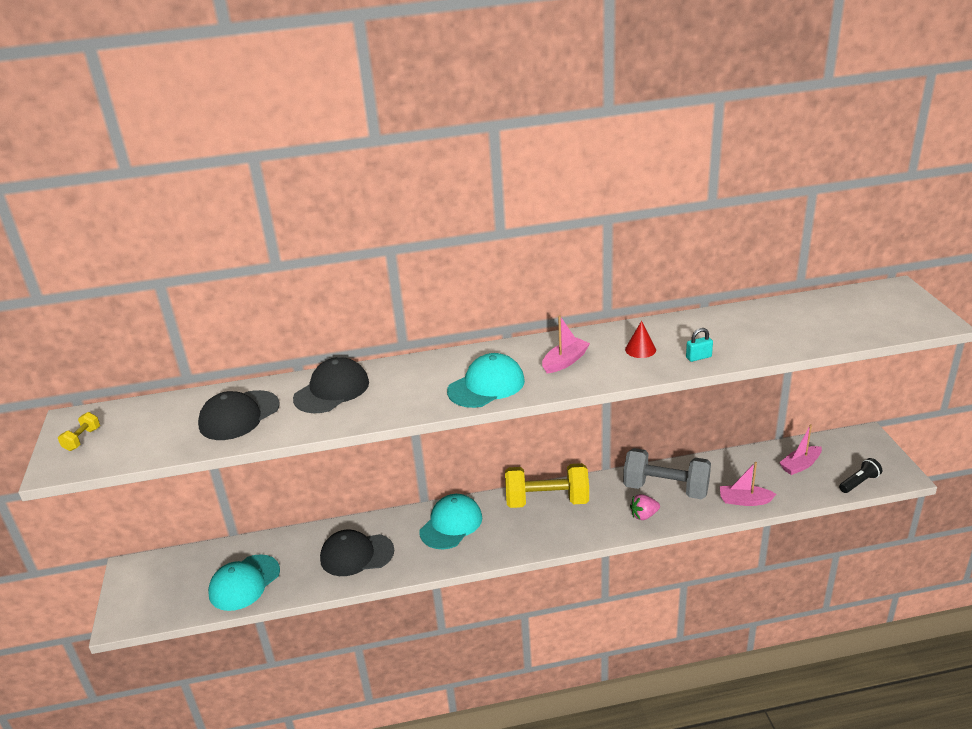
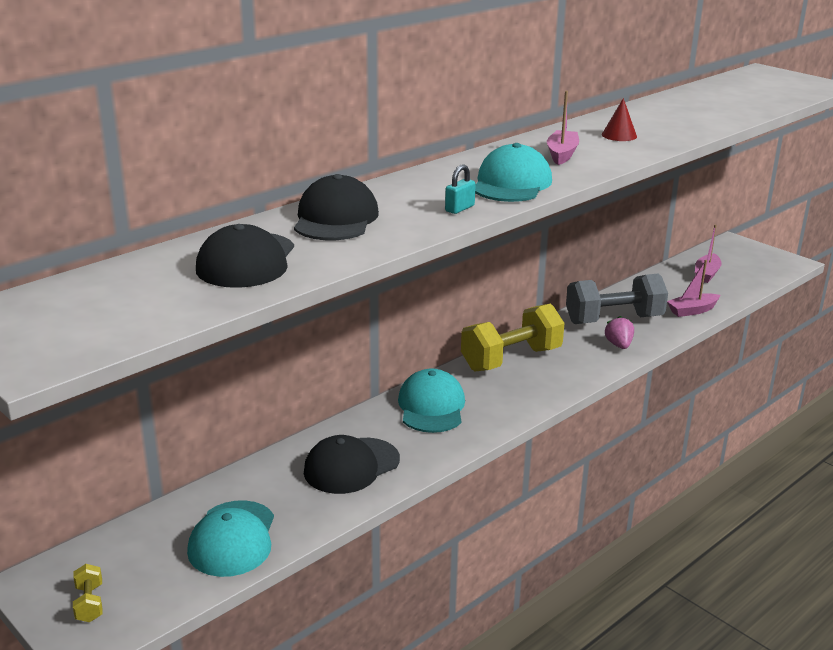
camera: 35 degrees left, 5 degrees down
yellow dumbbell [58,412,100,451] -> yellow dumbbell moved to [73,564,103,622]
pink strawberry [630,494,660,520] -> pink strawberry turned 135 degrees clockwise [605,316,634,349]
turquoise padlock [686,328,713,362] -> turquoise padlock moved to [445,164,476,214]
black flashlight [839,458,882,493] -> none

